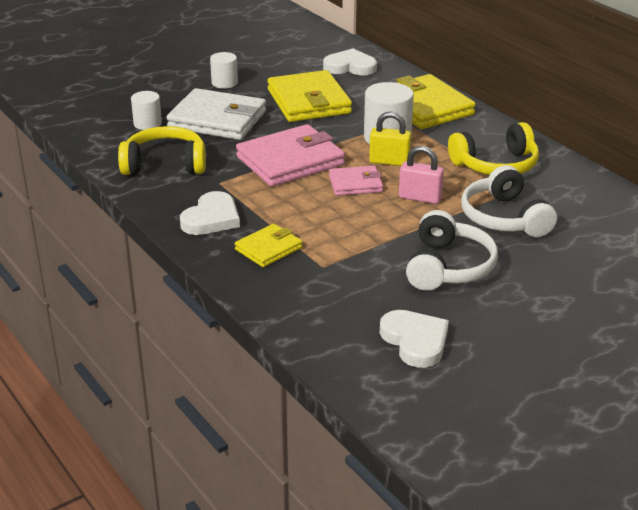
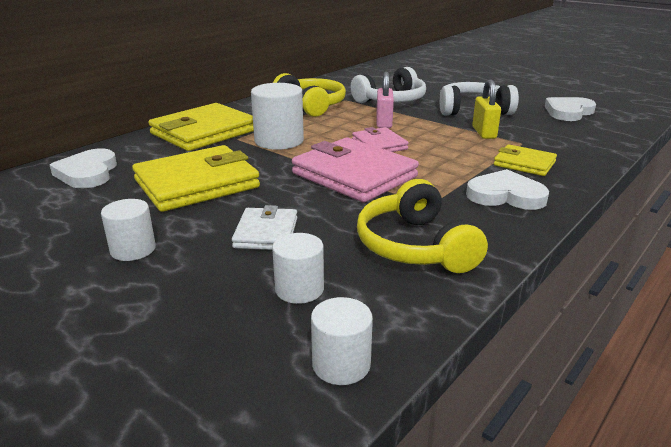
camera: 105 degrees left, 5 degrees down
white wallet [166,88,266,140] -> white wallet [232,205,297,250], size x0.54
yellow padlock [369,111,411,166] -> yellow padlock moved to [472,79,501,139]
none -> white cylinder [311,297,373,385]

